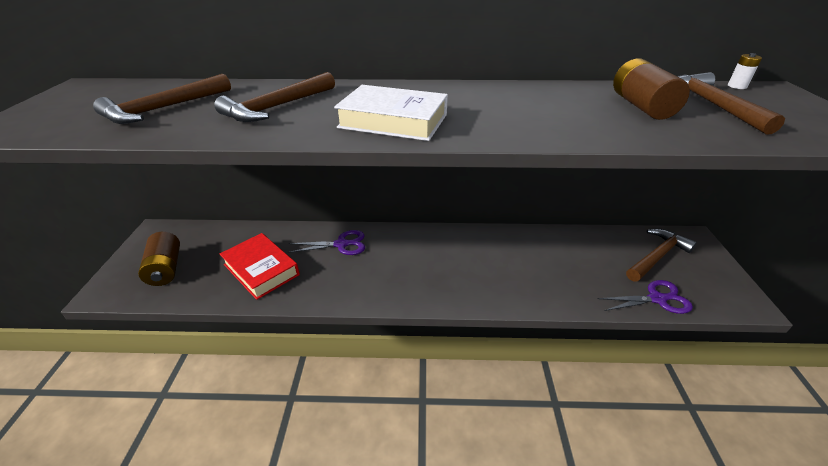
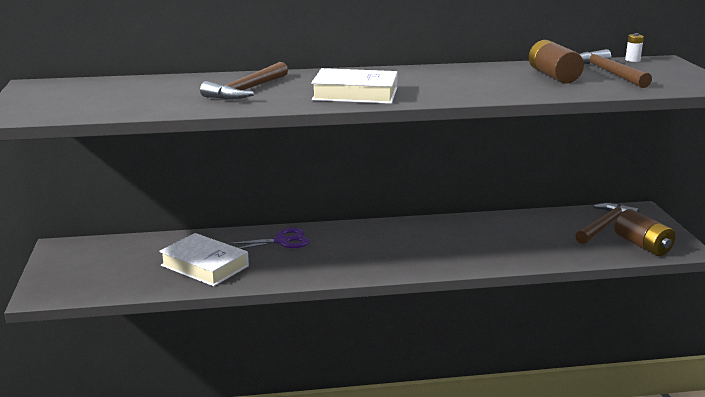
camera: 10 degrees left, 15 degrees down
brown hammer [93,74,231,124] -> none
brown battery [138,232,180,286] -> brown battery moved to [615,209,675,256]
red book [220,233,300,300] -> white book [159,233,249,286]
purple scissors [598,280,693,314] -> none

